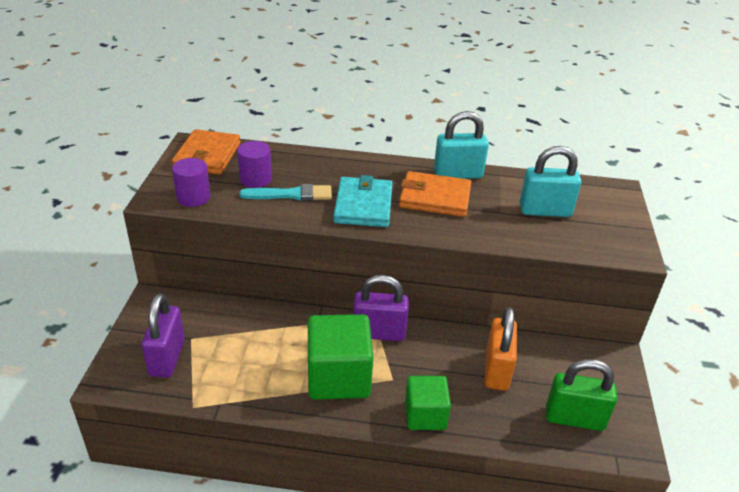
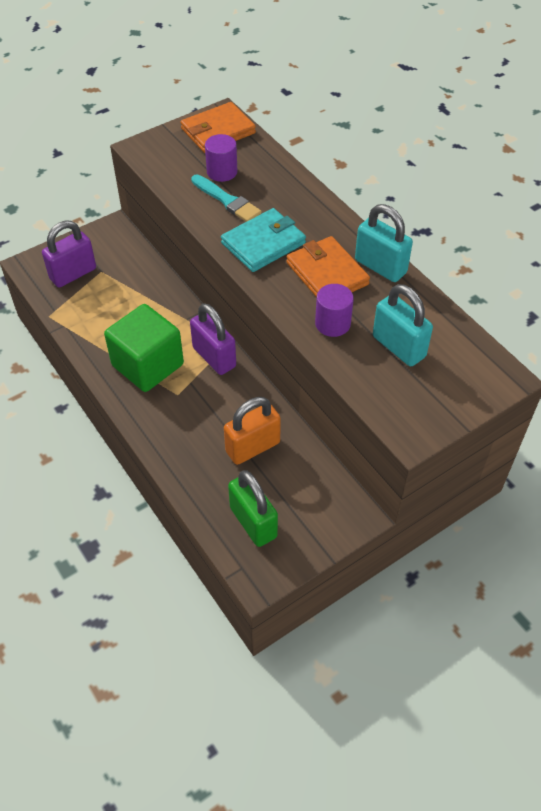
camera: 50 degrees right, 15 degrees up
purple cylinder [172,158,210,207] -> purple cylinder moved to [315,284,354,337]
green cube [405,376,451,430] -> none

